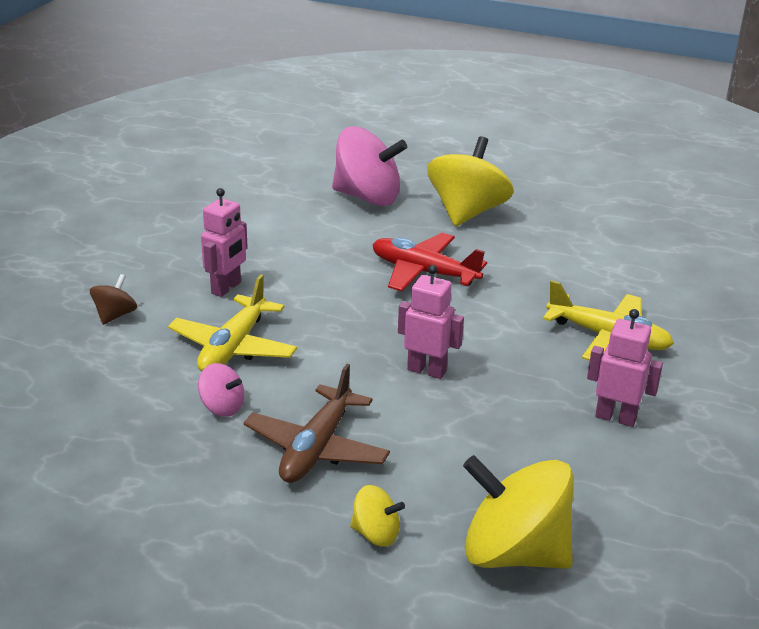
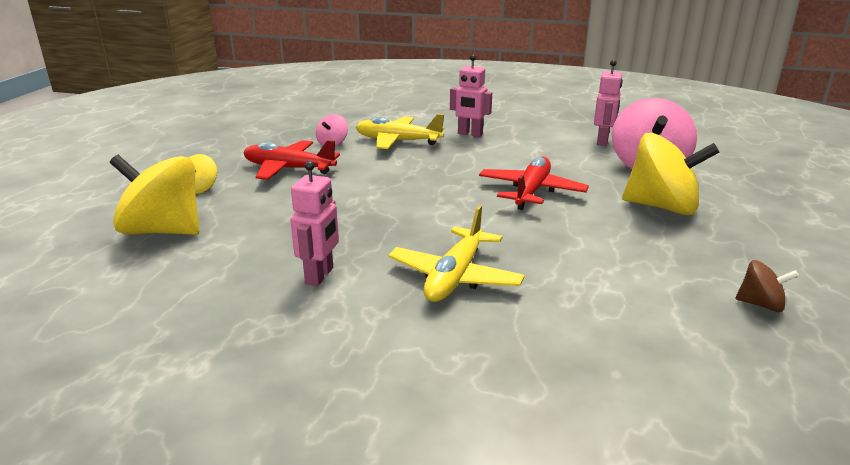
camera: 85 degrees right, 5 degrees down
brown spinning top [90,274,137,325] -> brown spinning top moved to [735,260,799,312]
brown plane [244,364,390,483] -> red plane [243,140,340,180]
pink robot [398,265,464,379] -> pink robot moved to [594,60,623,146]
yellow spinning top [463,455,574,569] -> yellow spinning top turned 90 degrees counterclockwise [110,155,199,235]

